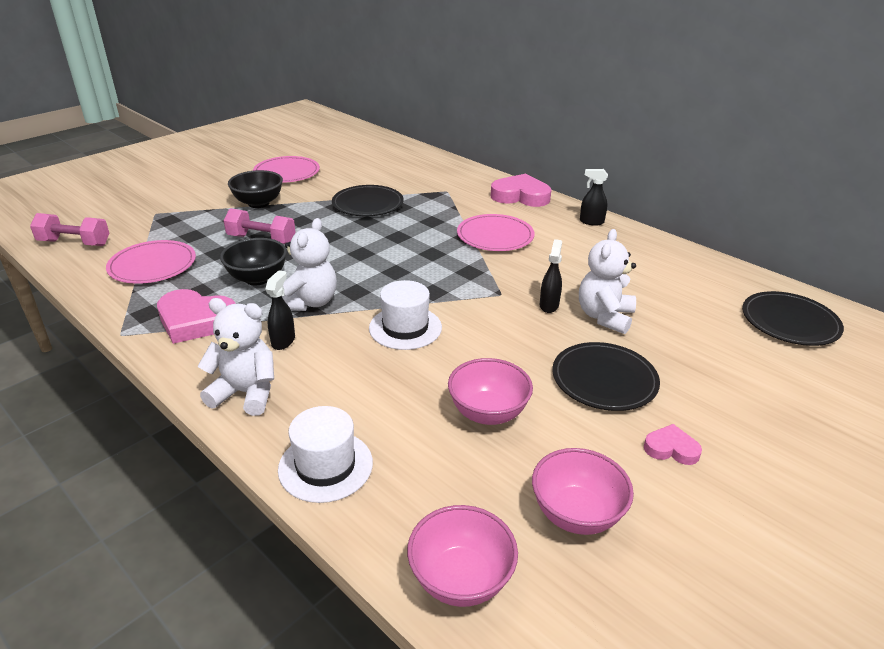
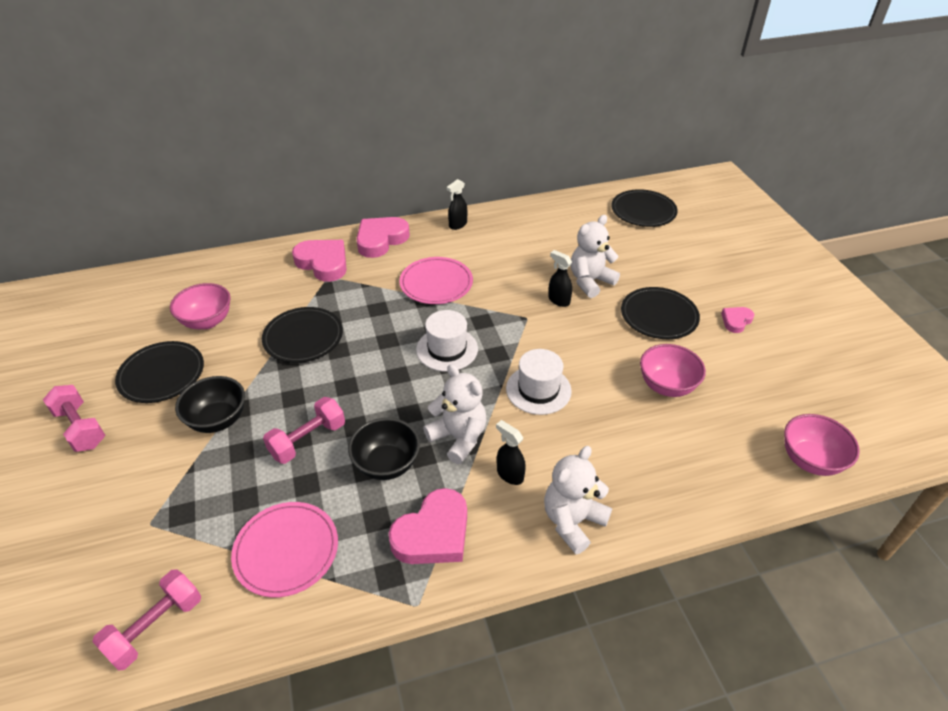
camera: 60 degrees left, 10 degrees up
pink plate [253,156,320,183] -> black plate [115,341,204,403]
white hat [278,406,373,503] -> white hat moved to [416,310,478,372]
pink bowl [532,448,634,535] -> pink bowl moved to [170,283,231,329]
white teddy bear [579,229,636,334] -> white teddy bear turned 90 degrees clockwise [571,215,620,298]
none -> pink dumbbell [43,385,105,452]
none -> pink heart [292,240,346,282]

